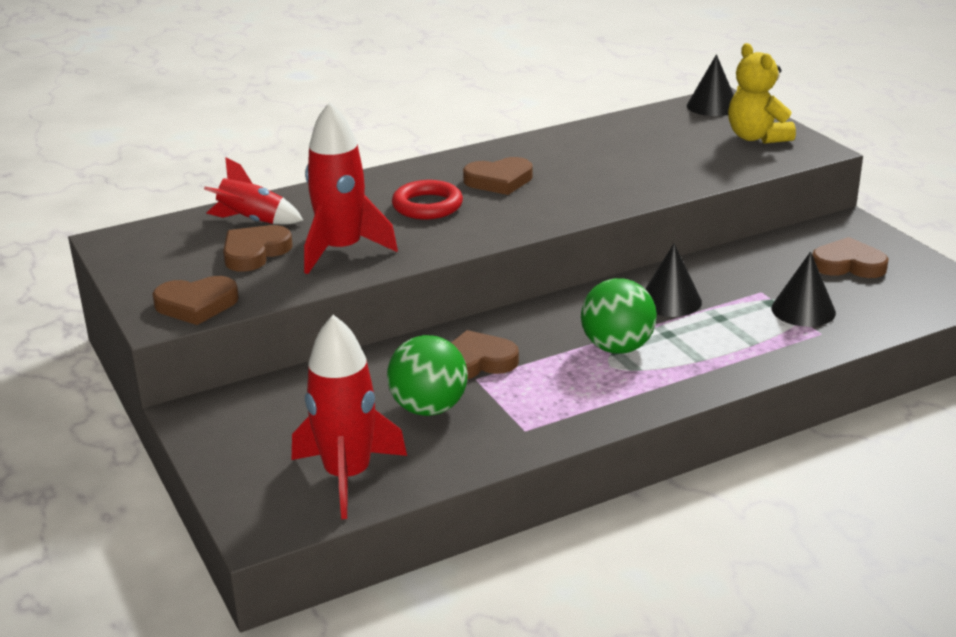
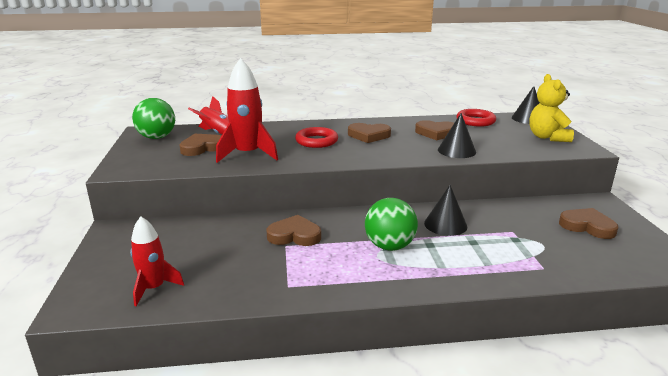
camera: 20 degrees right, 5 degrees down
brown heart [152,276,239,325] -> brown heart moved to [415,120,454,140]
red rocket [292,315,407,519] -> red rocket [130,216,184,306], size x0.64
green ball [387,335,468,416] -> green ball moved to [132,98,175,139]
black cone [771,252,836,327] -> black cone moved to [438,113,476,158]
none -> red ring [456,109,496,127]

